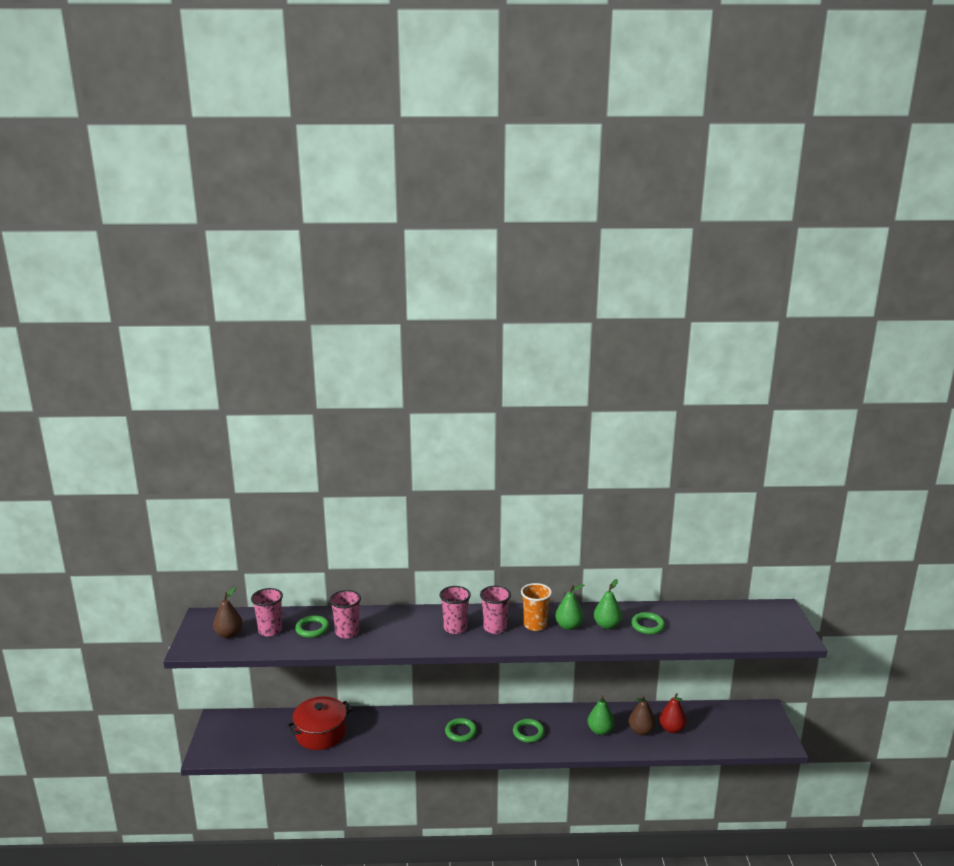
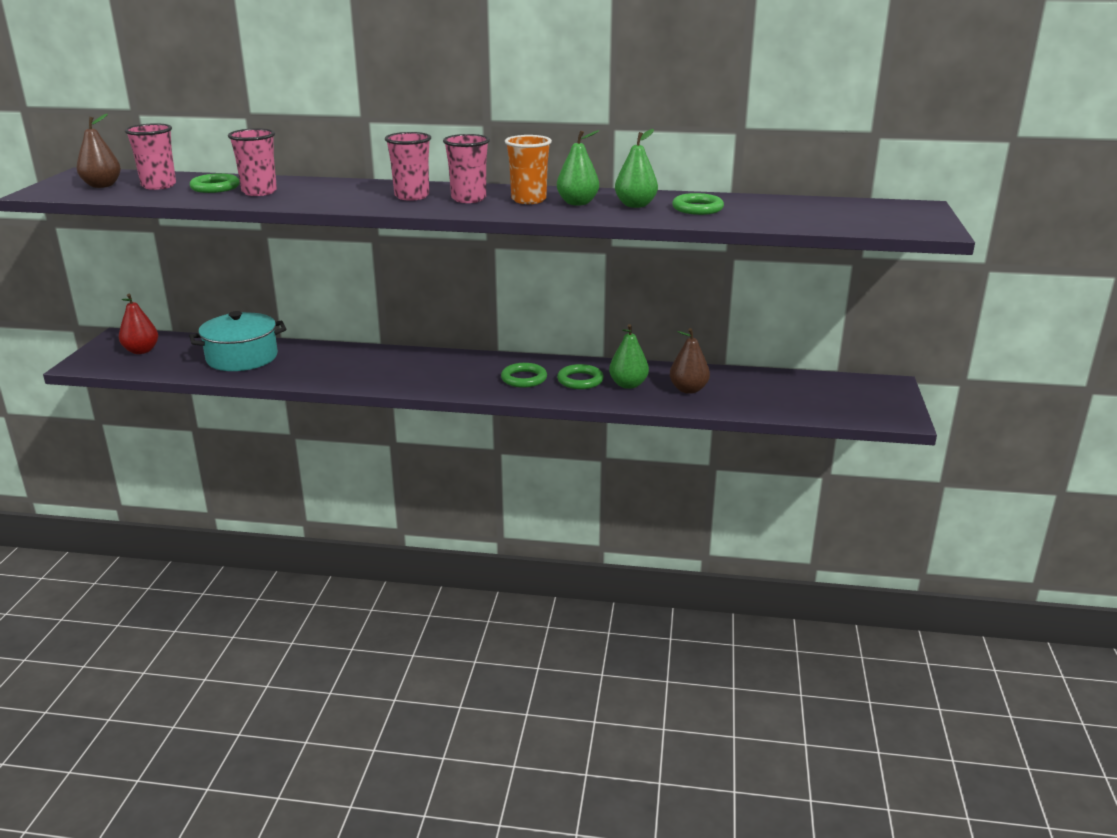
camera: 10 degrees right, 5 degrees up
red pot [286,696,353,750] -> turquoise pot [189,311,286,371]
green ring [445,718,477,742] -> green ring moved to [557,364,604,389]
red pear [659,693,687,733] -> red pear moved to [119,294,158,354]

